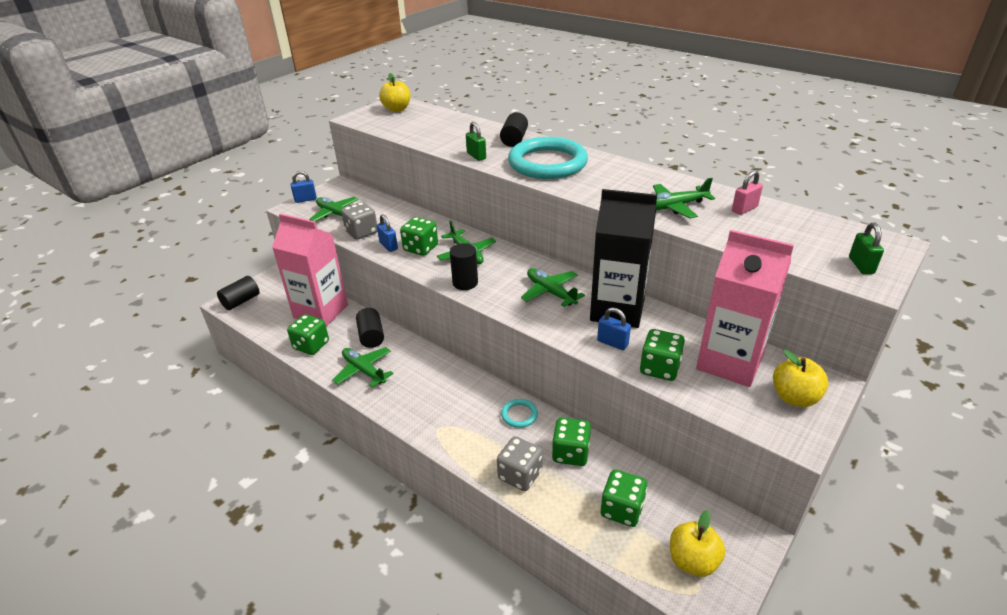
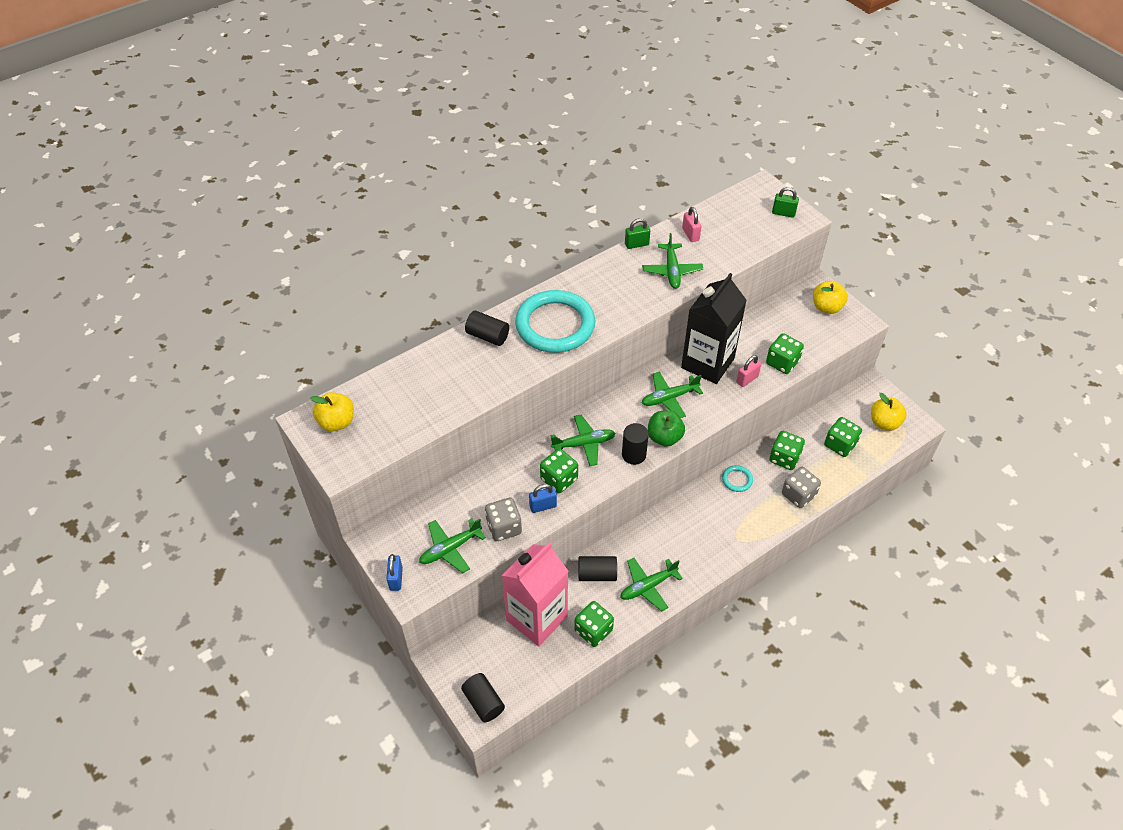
camera: 75 degrees left, 15 degrees up
green padlock [466,122,486,161] -> green padlock moved to [625,218,650,249]
blue padlock [597,307,631,350] -> pink padlock [736,355,761,387]
pink carton [696,230,794,387] -> none
none -> green apple [648,410,685,447]

